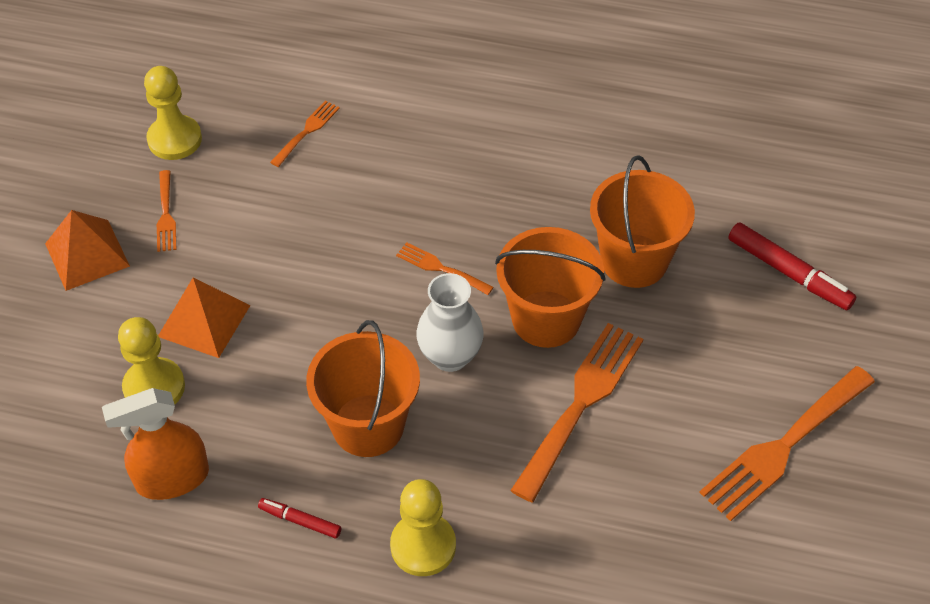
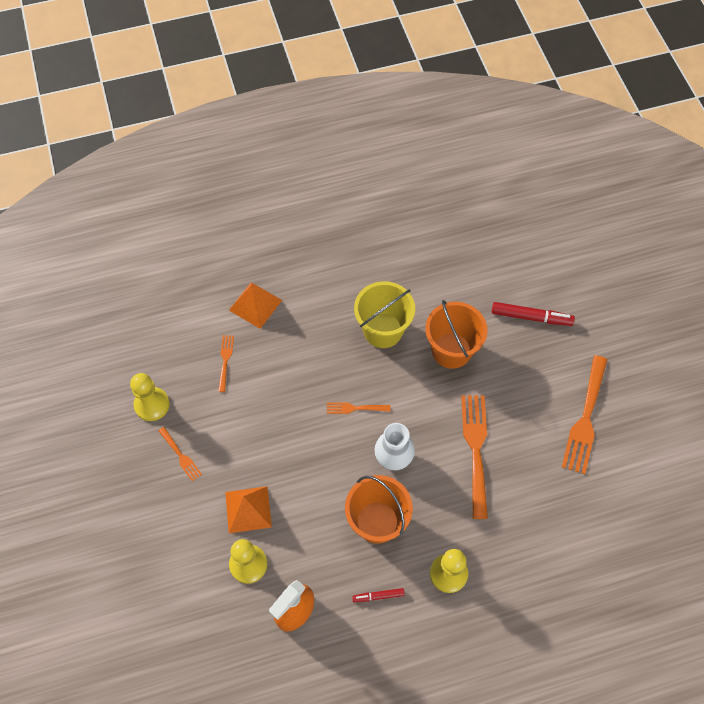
camera: 30 degrees left, 10 degrees up
orange pyramid [45,210,130,291] -> orange pyramid moved to [229,282,282,329]
orange bucket [495,227,606,348] -> none
none -> yellow bucket [354,281,415,348]

